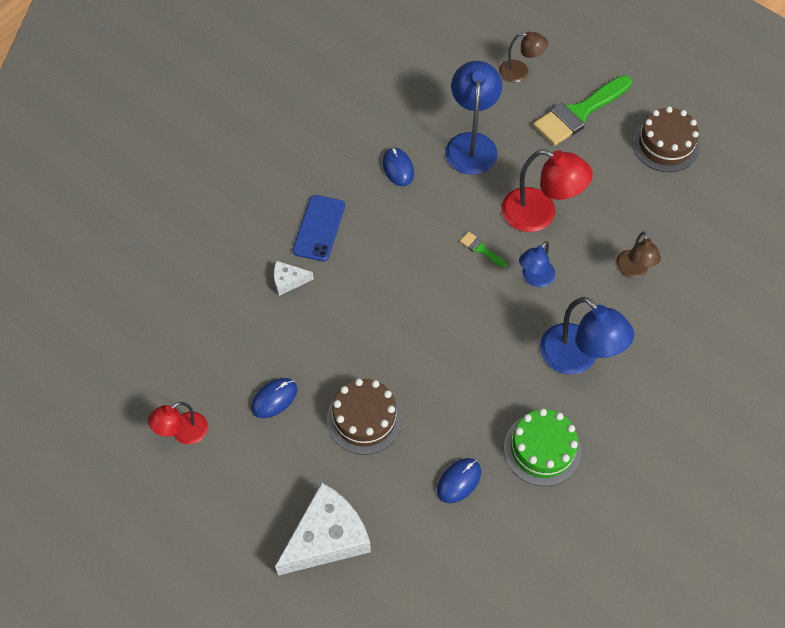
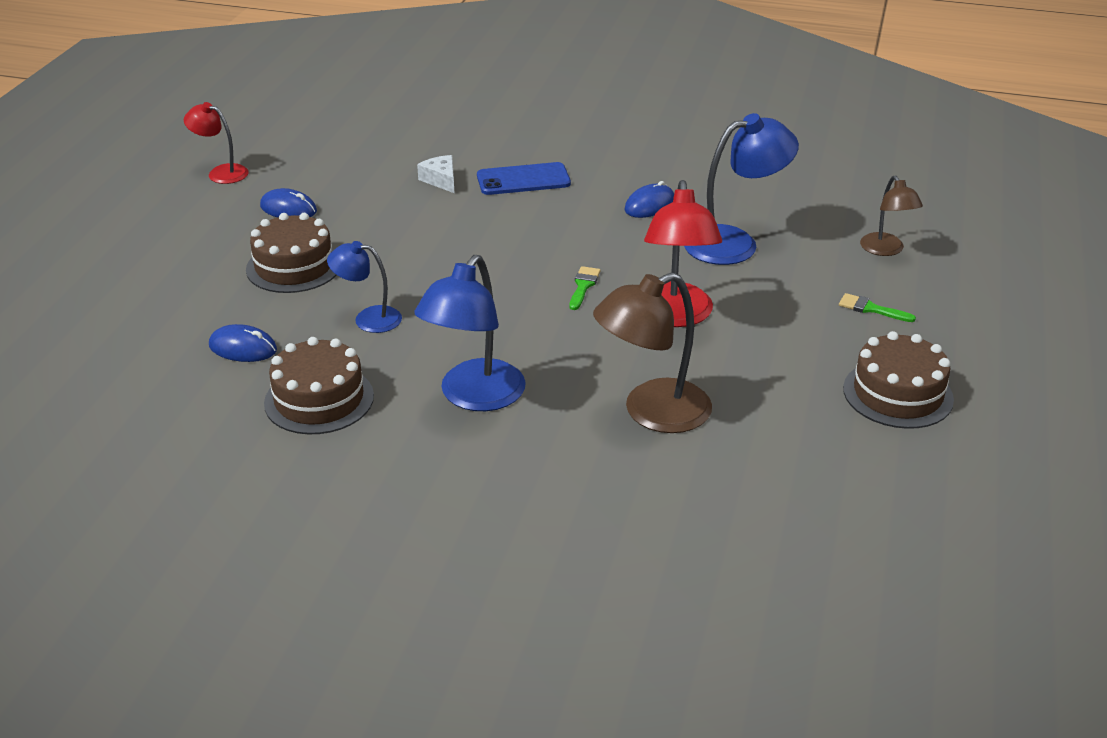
camera: 65 degrees right, 25 degrees down
white cheese [275,482,371,575] -> none
green cake [504,408,581,486] -> brown cake [264,337,374,434]
blue lamp [519,241,555,287] -> blue lamp moved to [327,241,402,333]
green brush [533,75,632,146] -> green brush [839,293,916,322], size x0.42
brown lamp [616,231,661,278] -> brown lamp [593,272,712,433], size x1.69

